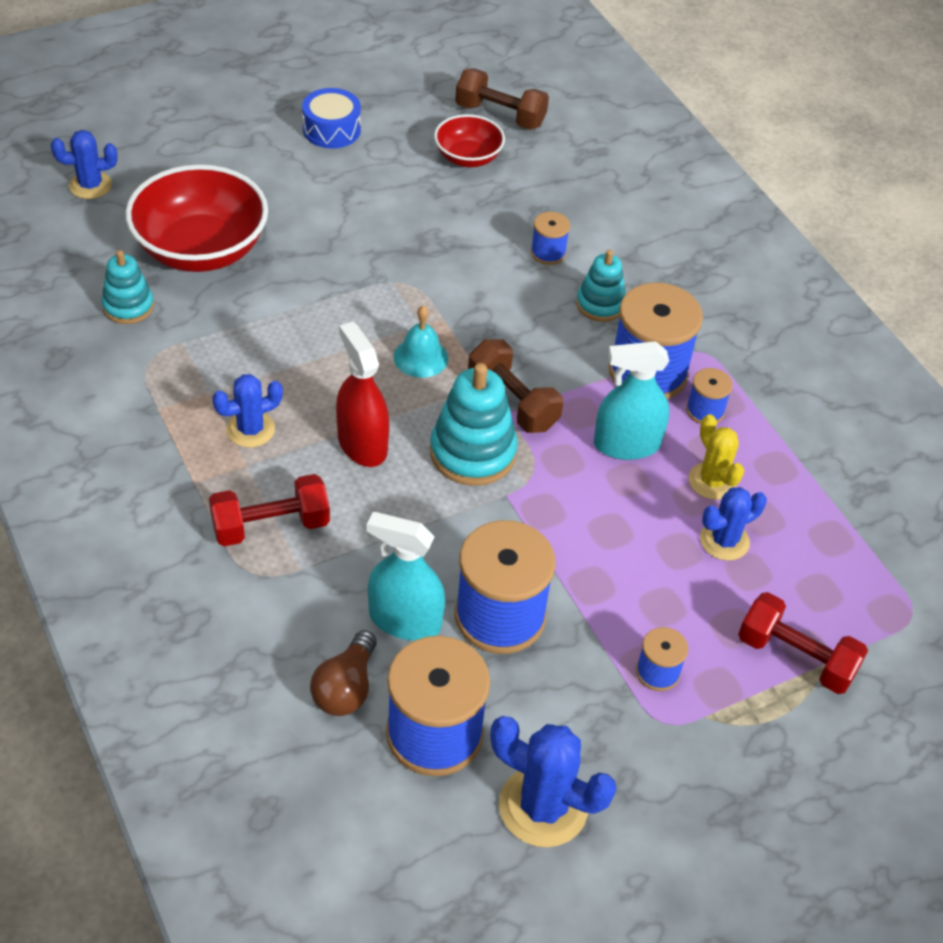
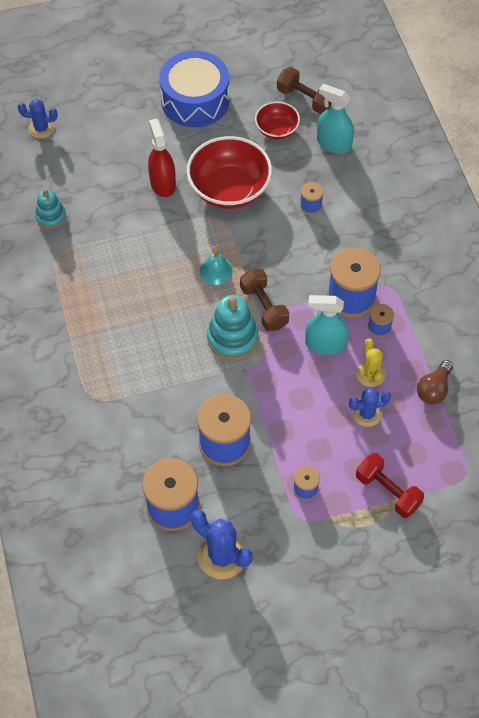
camera: 15 degrees right, 10 degrees up
red bowl [125,164,268,272] -> red bowl moved to [187,136,272,209]
red dumbbell [209,474,330,546] -> none
blue cactus [212,374,283,447] -> none
blue drum [302,88,361,148] -> blue drum [159,51,229,127], size x1.87
brown light bulb [310,630,377,716] -> brown light bulb moved to [417,360,453,404]
red spray bottle [336,322,389,467] -> red spray bottle moved to [148,119,176,197]
turquoise spray bottle [367,512,445,641] -> turquoise spray bottle moved to [317,84,354,154]
turquoise stacking toy [576,250,626,322] -> none

